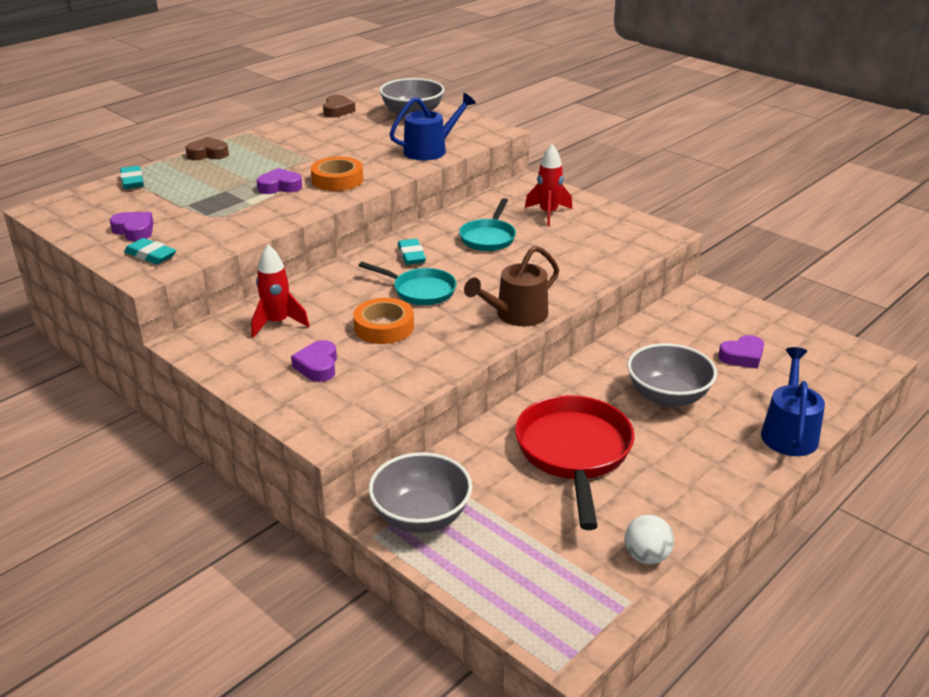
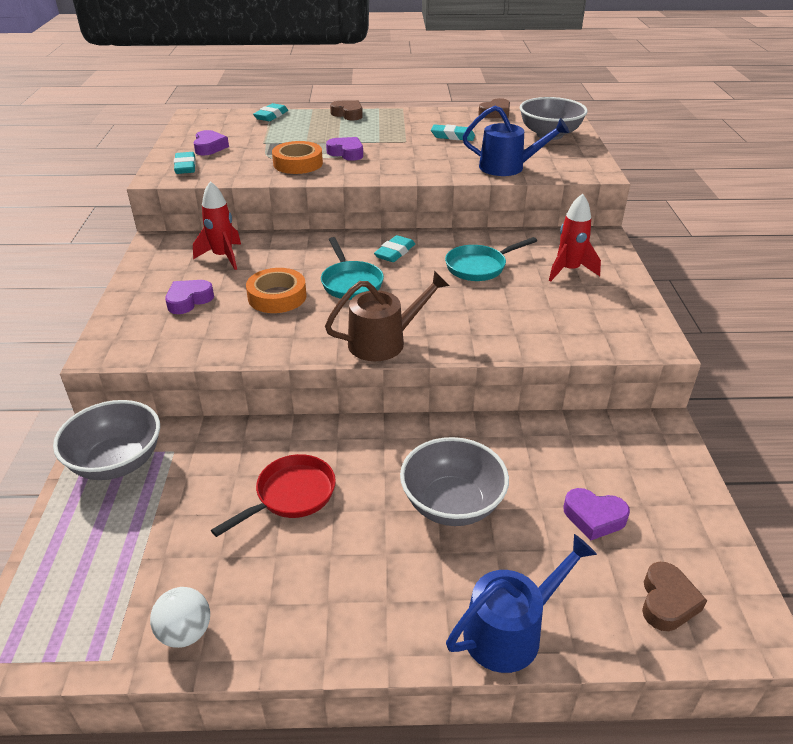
camera: 45 degrees right, 5 degrees up
orange tape [311,157,363,191] -> orange tape moved to [272,141,323,174]
brown watering can [464,246,559,326] -> brown watering can turned 150 degrees clockwise [325,271,450,361]
red pan [515,395,635,530] -> red pan [211,454,336,537], size x0.60
none -> turquoise eraser [431,124,475,141]
none -> brown heart [642,562,707,631]

